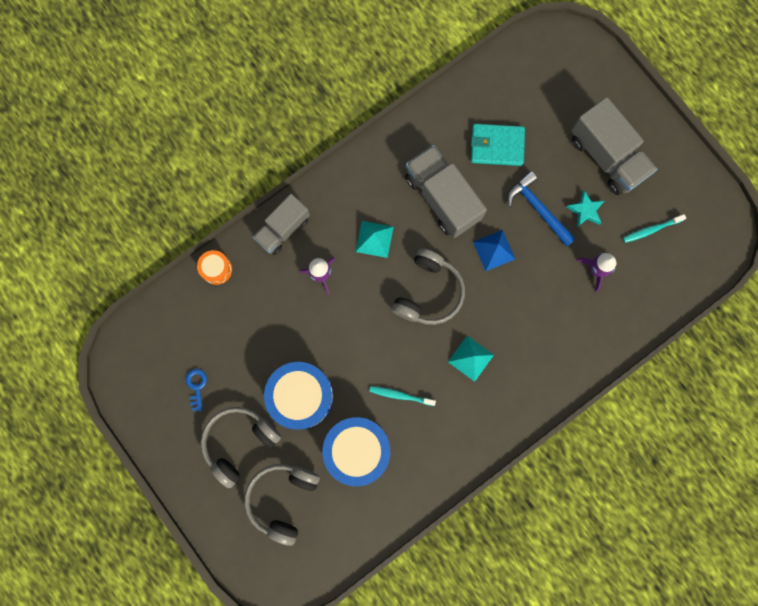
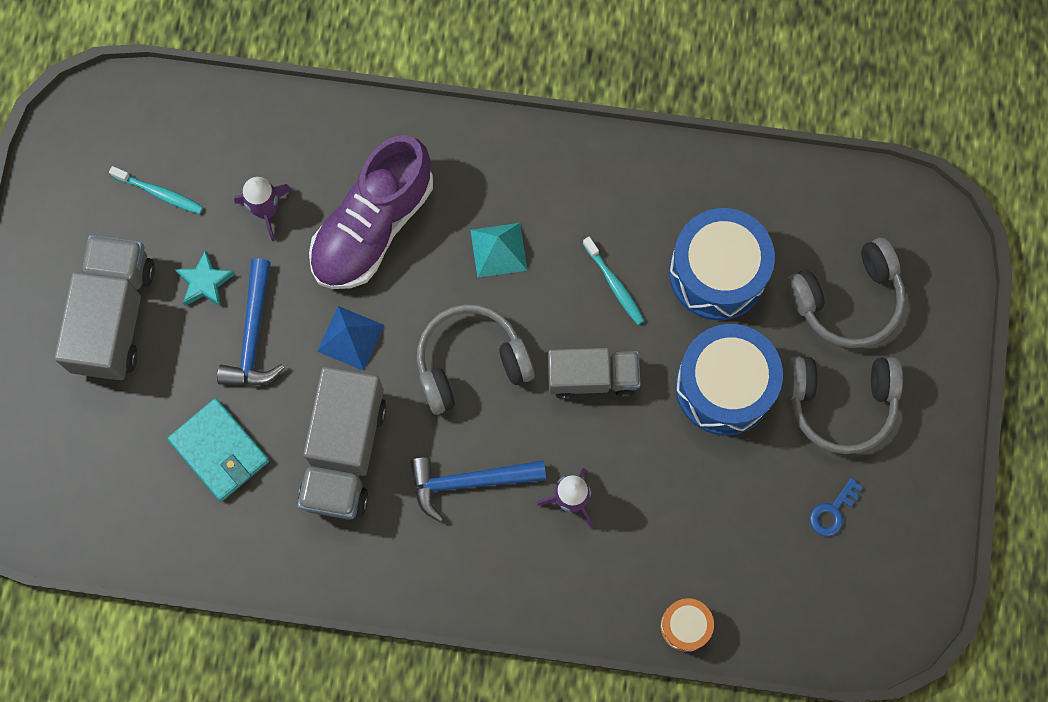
camera: 135 degrees left, 5 degrees down
grey truck [253,194,310,255] -> grey truck moved to [548,348,640,399]
turquoise pyramid [356,221,394,258] -> blue hammer [410,457,546,522]
none -> purple shoe [309,135,433,289]

